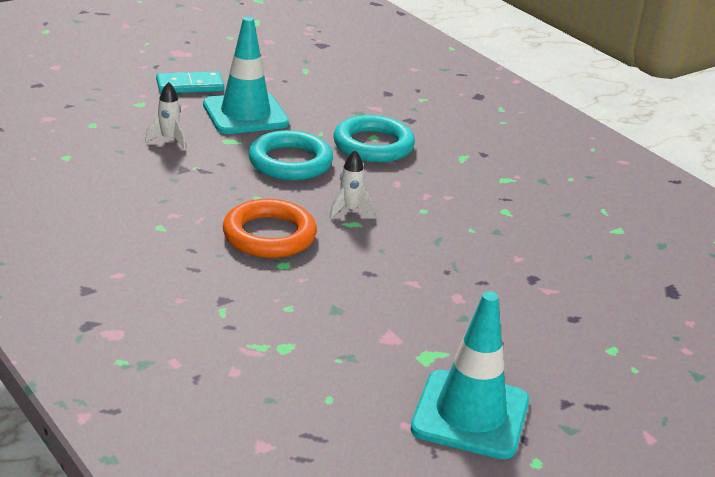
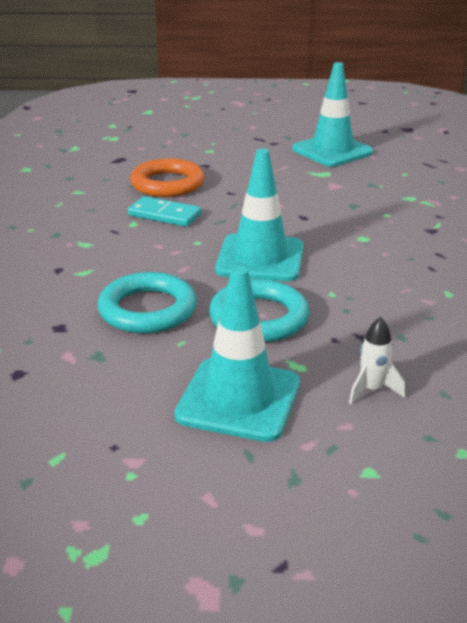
camera: 140 degrees left, 0 degrees up
turquoise domino [156,71,224,93] -> turquoise domino moved to [128,196,201,227]
orange ring [223,199,317,258] -> orange ring moved to [130,158,205,197]
white rocket [329,150,375,219] -> turquoise traffic cone [215,148,304,281]

